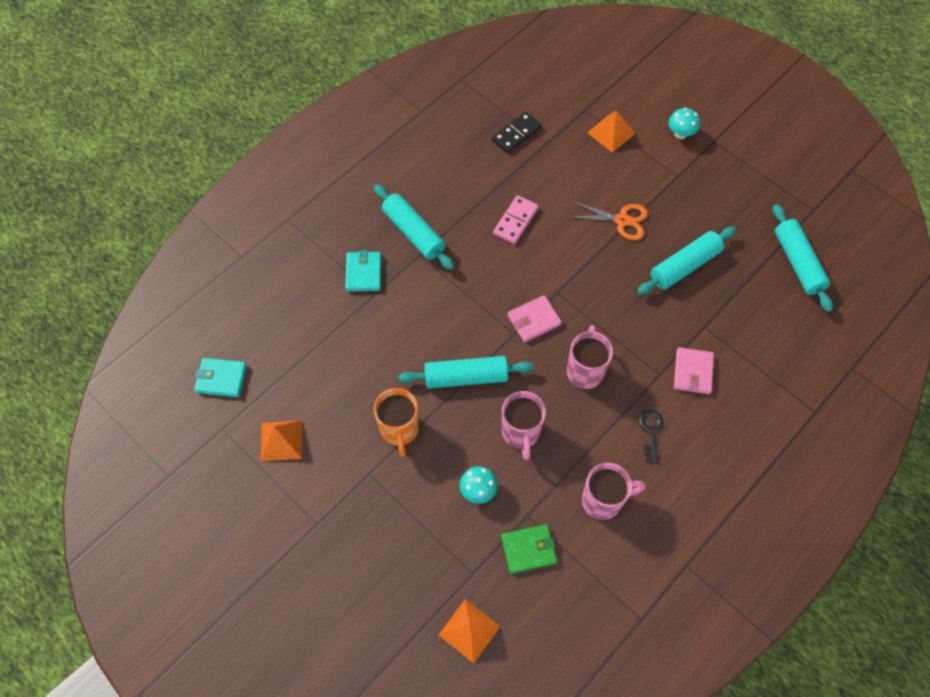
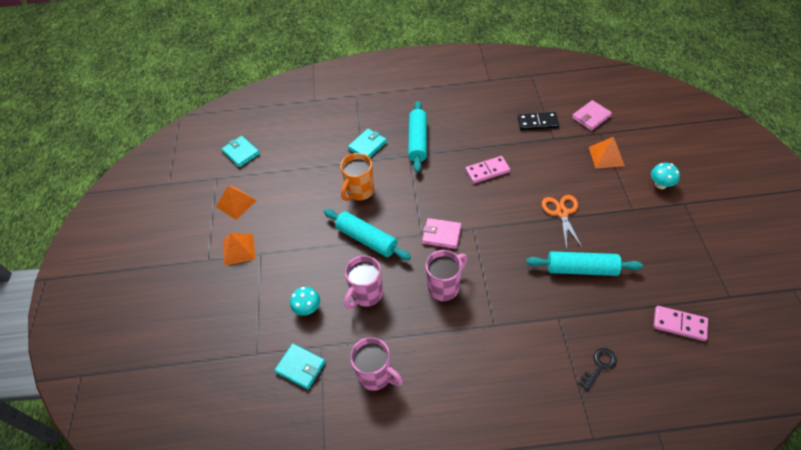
camera: 45 degrees right, 10 degrees down
orange mug [374,388,419,457] -> orange mug moved to [340,153,374,201]
orange pyramid [439,599,500,663] -> orange pyramid moved to [223,233,255,266]
green wallet [501,524,557,574] -> turquoise wallet [274,343,325,389]
orange scissors [569,201,648,240] -> orange scissors turned 150 degrees counterclockwise [542,195,583,250]
black key [638,409,664,464] -> black key moved to [579,348,617,391]
pink wallet [674,347,714,394] -> pink wallet moved to [572,100,612,131]
turquoise rolling pin [773,204,833,312] -> pink domino [653,306,708,341]

